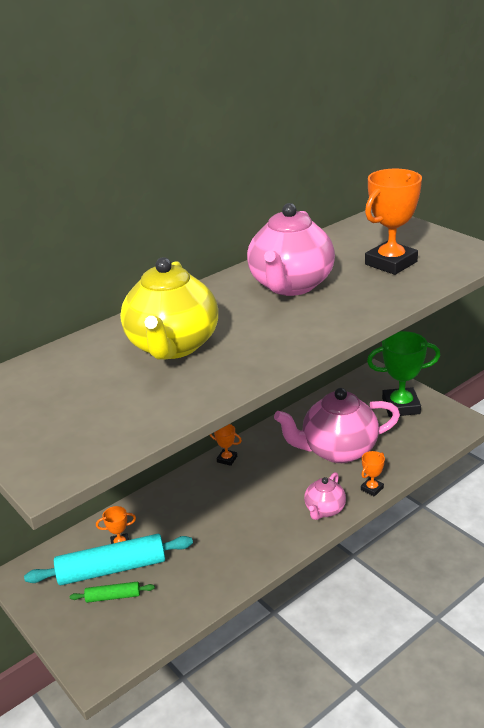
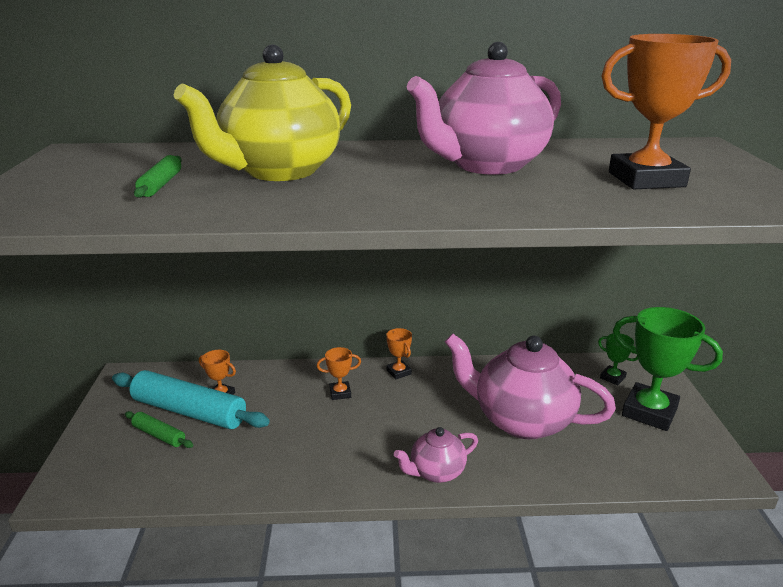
camera: 35 degrees right, 5 degrees down
orange trophy [361,451,385,497] -> orange trophy moved to [317,347,361,400]
none -> green rolling pin [134,155,182,198]
none -> green trophy [598,334,638,385]

